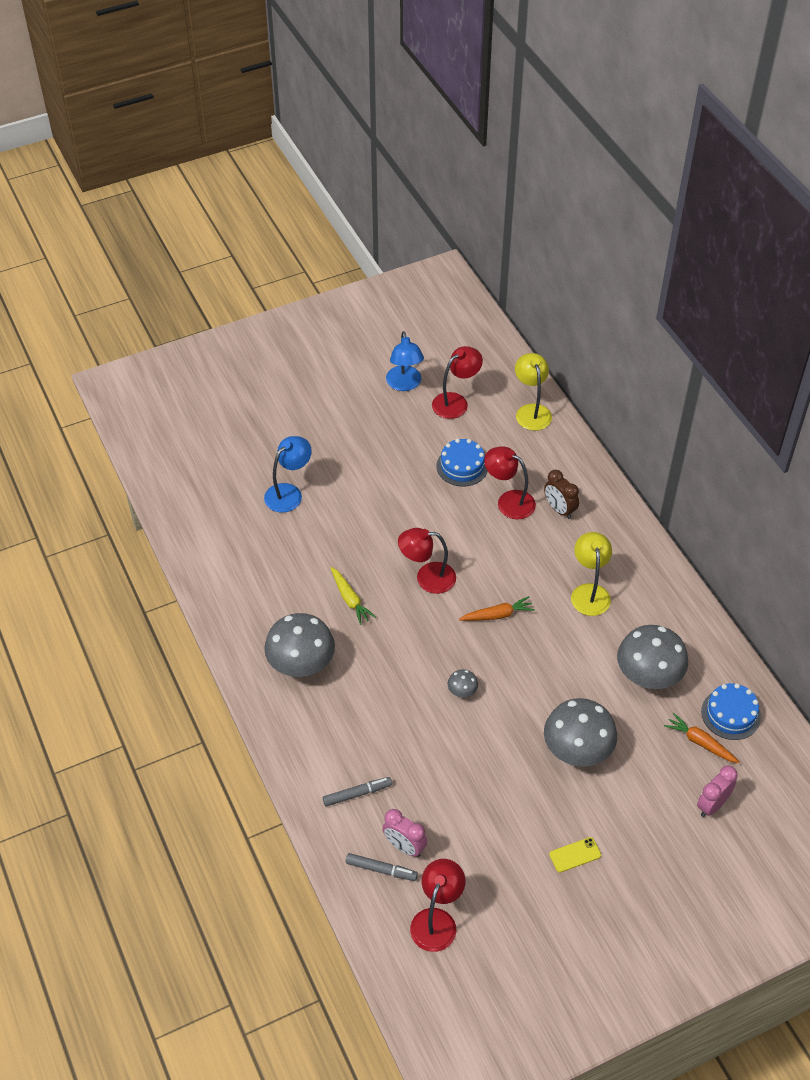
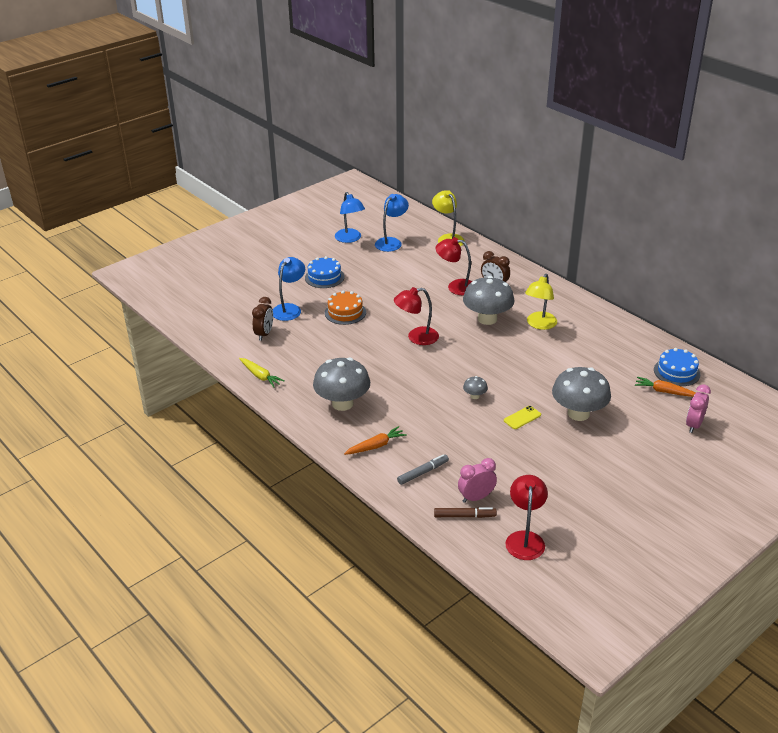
camera: 15 degrees left, 15 degrees down
yellow carrot [331,567,376,625] -> yellow carrot moved to [239,358,285,388]
grey marker [346,853,418,881] -> brown marker [434,507,497,518]
pink clock [382,809,427,857] -> pink clock turned 135 degrees clockwise [458,458,497,503]
red lamp [432,346,483,419] -> blue lamp [375,194,409,252]
blue cake [437,439,488,486] -> blue cake moved to [305,256,344,288]
orange carrot [459,596,535,621] -> orange carrot moved to [344,426,407,455]
yellow phone [549,837,601,872] -> yellow phone moved to [504,406,541,429]
yellow lamp [571,532,612,616] -> yellow lamp turned 135 degrees counterclockwise [525,274,557,330]
grey mushroom [617,625,688,689] -> grey mushroom moved to [463,276,515,325]
none -> brown clock [252,297,273,341]
none -> orange cake [325,291,366,325]

